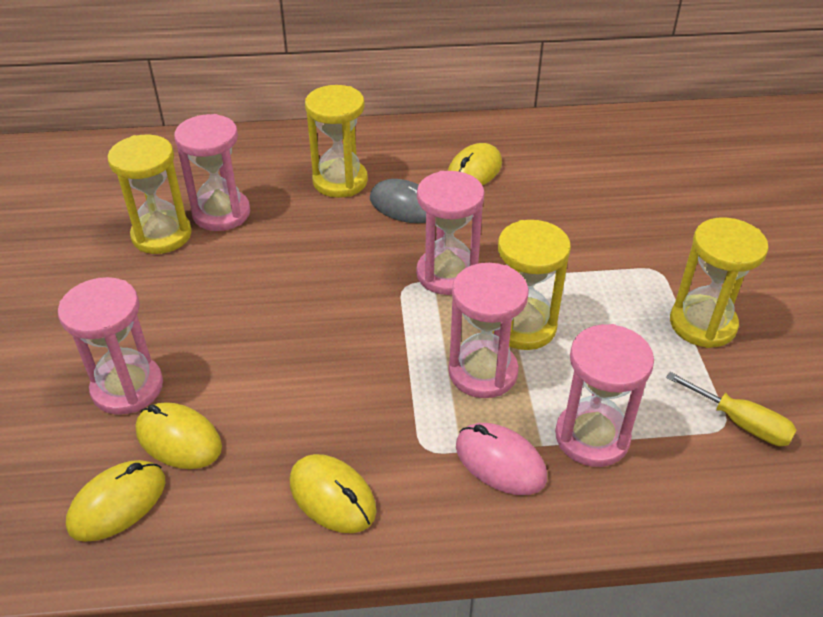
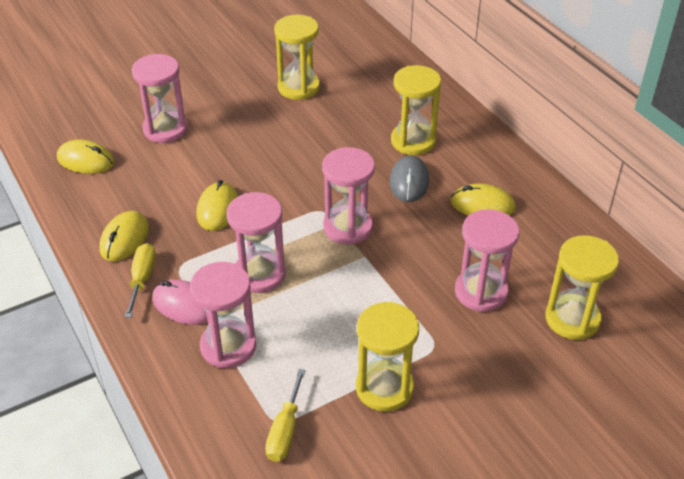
camera: 65 degrees right, 0 degrees up
yellow mouse [135,402,222,469] -> yellow mouse moved to [196,180,238,231]
pink hourglass [174,114,250,231] -> pink hourglass moved to [455,209,519,312]
pink mouse [456,423,547,495] -> pink mouse turned 75 degrees counterclockwise [152,280,208,325]
yellow hourglass [493,220,571,350] -> yellow hourglass moved to [545,235,619,340]
none -> yellow screwdriver [124,243,156,318]

